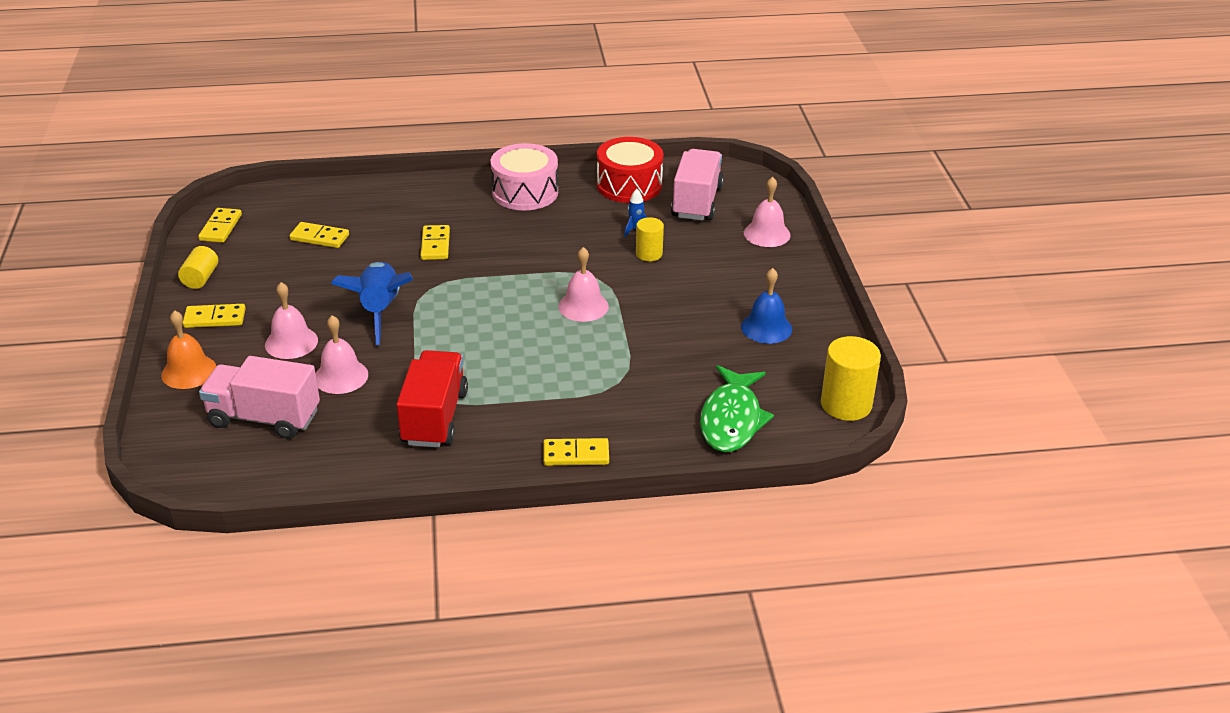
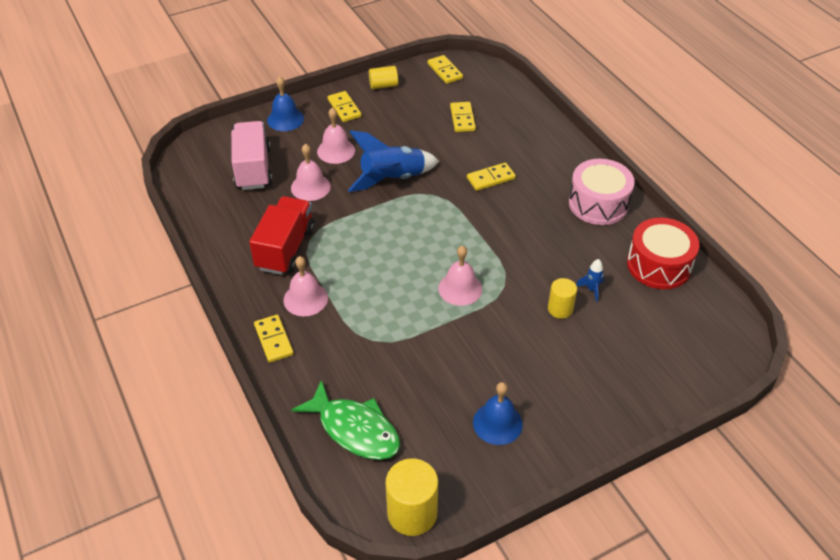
camera: 70 degrees right, 10 degrees up
orange bell [161,310,216,389] -> blue bell [267,76,304,131]
yellow domino [198,208,242,243] -> yellow domino turned 75 degrees clockwise [428,55,463,84]
red truck [396,350,468,448] -> red truck turned 60 degrees counterclockwise [249,196,315,275]
pink truck [671,149,724,221] -> none
green fish [700,365,774,452] -> green fish turned 135 degrees counterclockwise [291,380,400,460]
pink bell [744,177,791,247] -> pink bell moved to [284,256,328,316]

